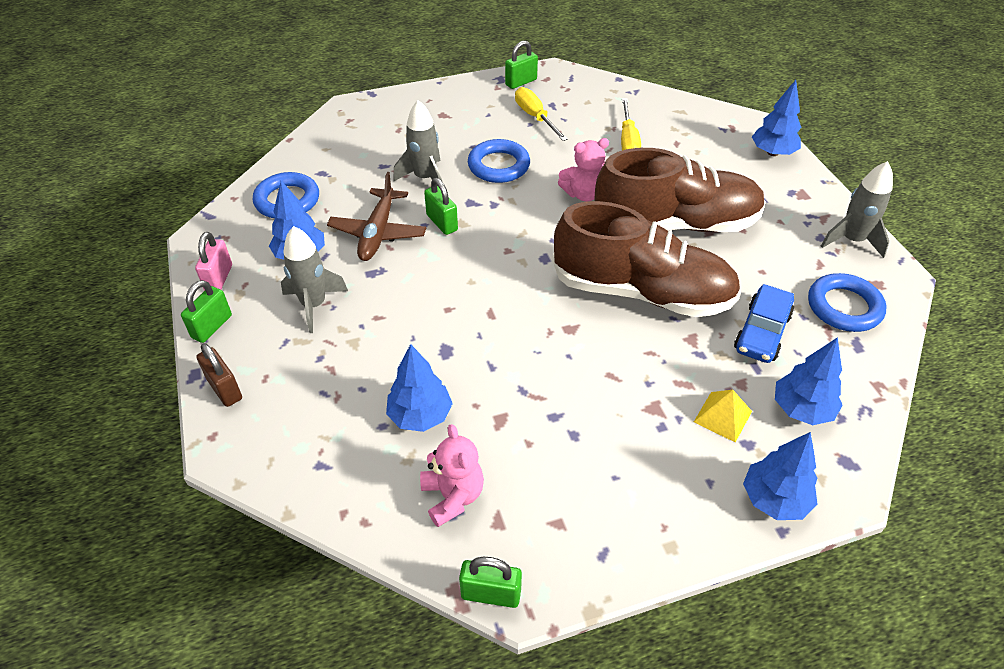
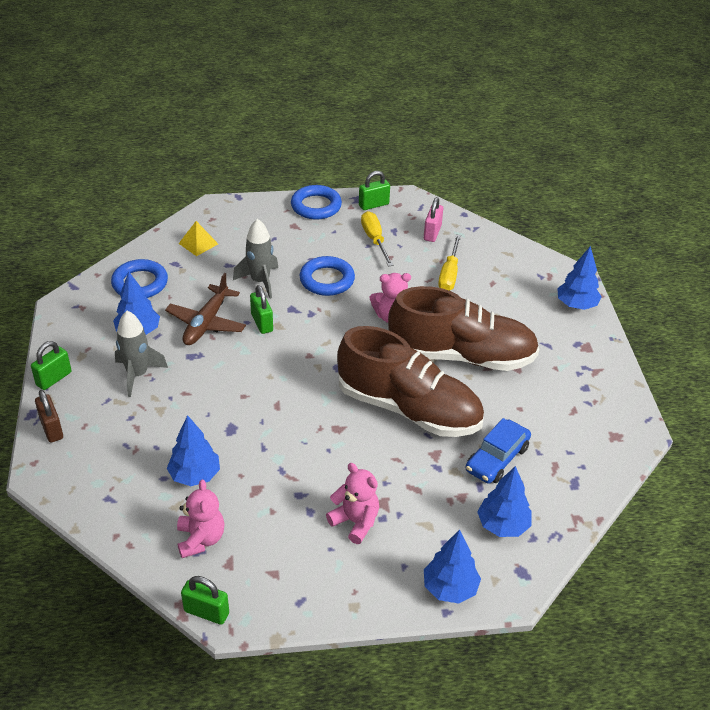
camera: 10 degrees right, 5 degrees down
pink padlock [195,232,232,291] -> pink padlock moved to [424,197,443,242]
yellow pyramid [694,390,752,443] -> yellow pyramid moved to [178,221,218,256]
blue ring [808,273,886,332] -> blue ring moved to [291,185,342,219]
grey rocket [821,161,893,258] -> none
none -> pink teddy bear [326,463,379,544]

